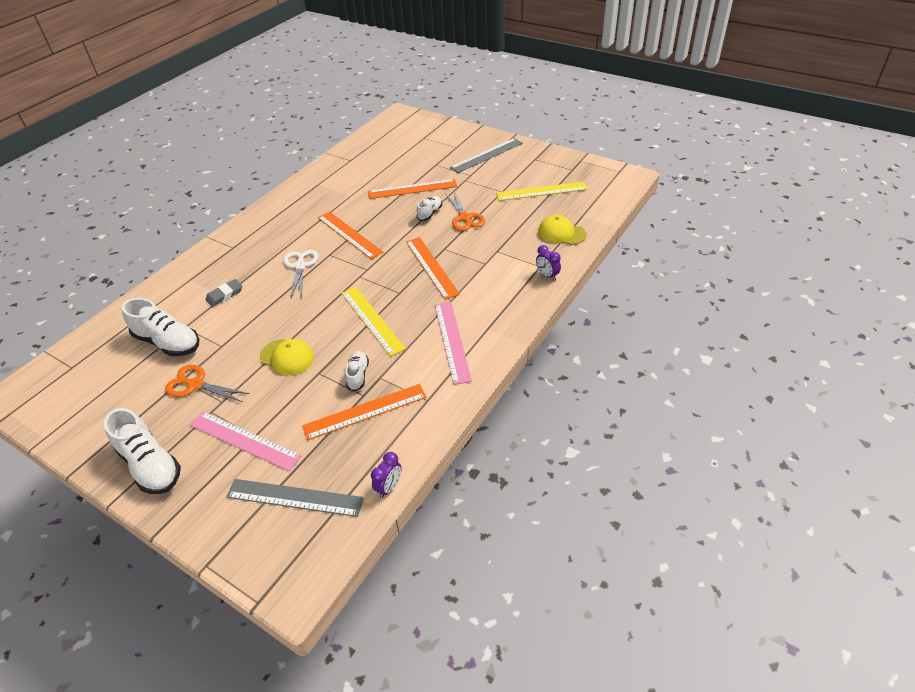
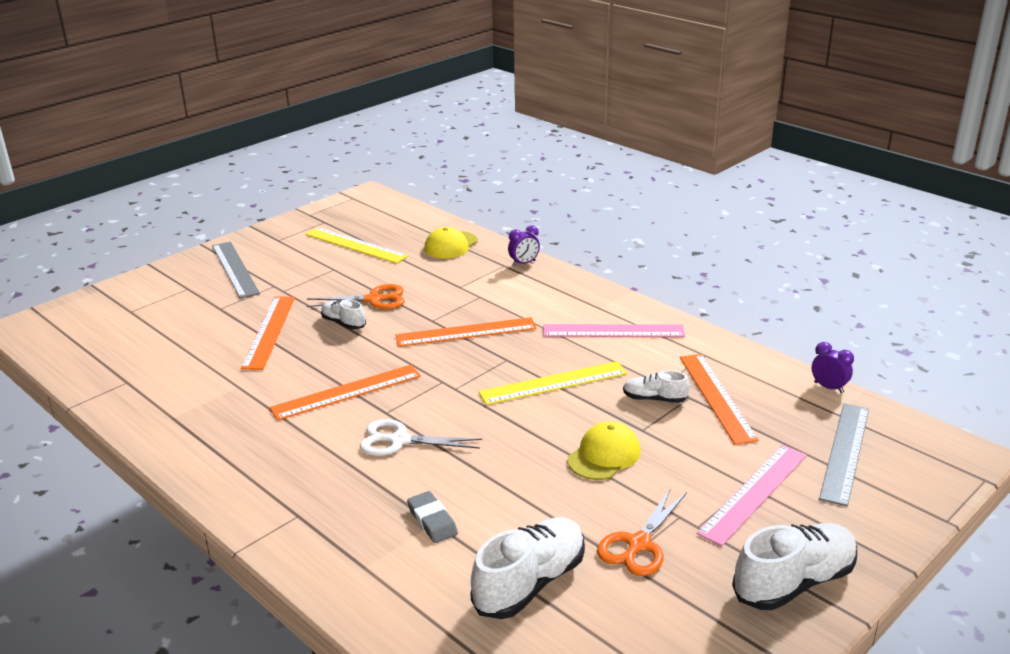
camera: 80 degrees left, 15 degrees down
yellow ruler [496,181,588,201] -> yellow ruler turned 60 degrees counterclockwise [305,227,409,264]

